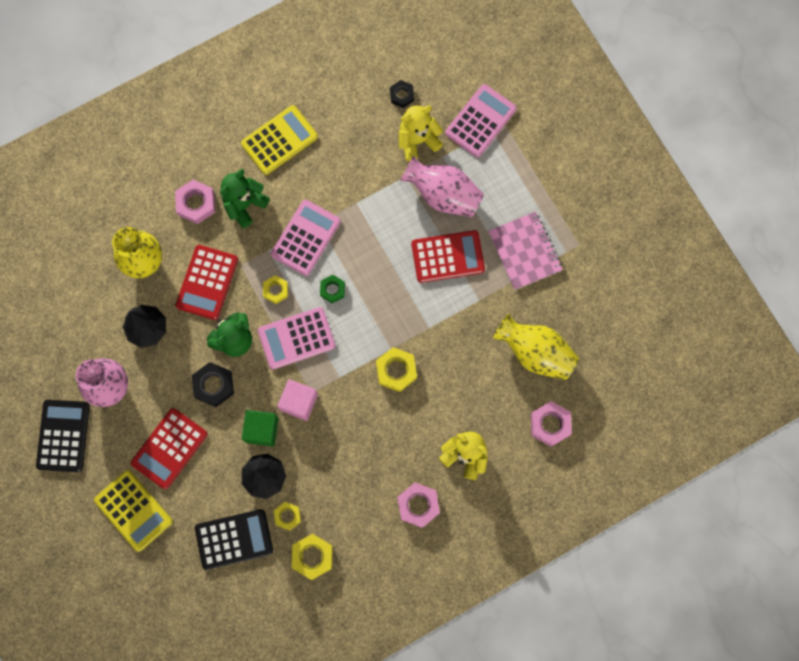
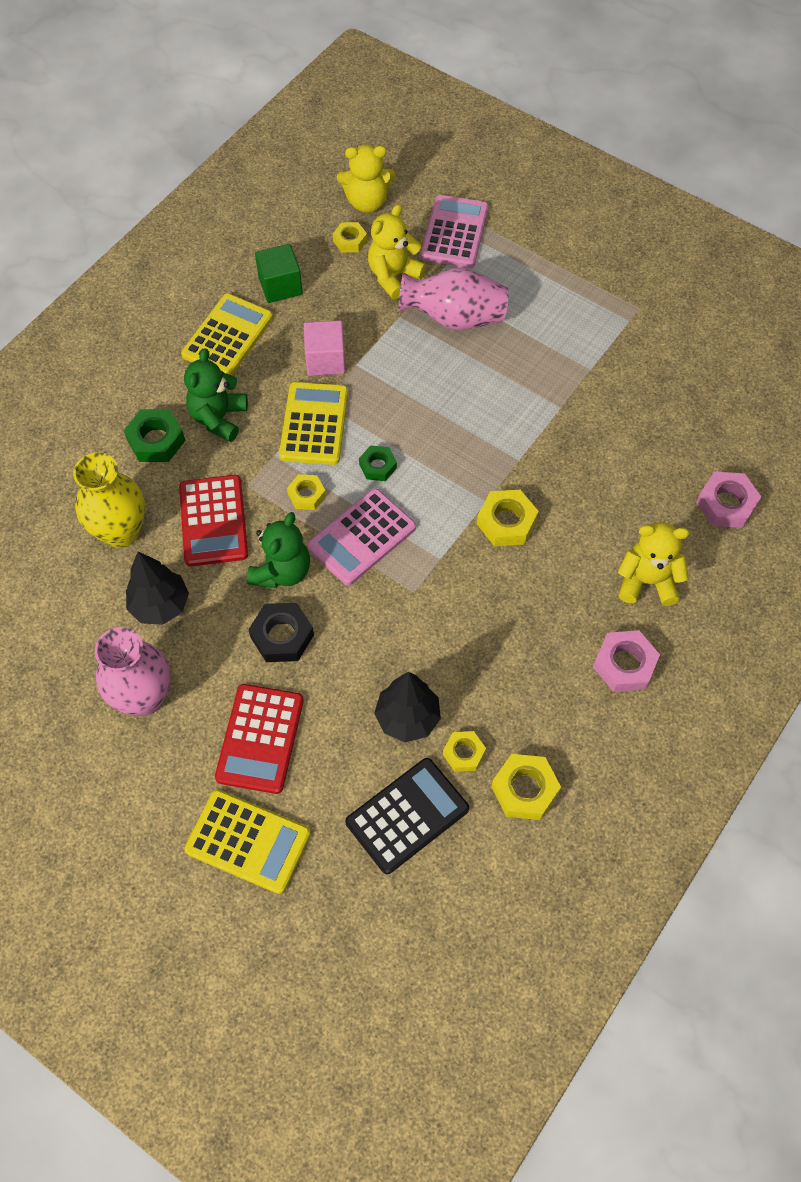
camera: 25 degrees left, 15 degrees down
black calculator [36,400,90,472] -> none
pink nut [175,180,215,224] -> green nut [123,409,185,462]
green cube [241,410,279,446] -> green cube moved to [255,244,303,303]
pink calculator [271,200,341,276] -> yellow calculator [279,382,348,465]
pink cube [277,379,318,421] -> pink cube moved to [304,321,346,376]
black nut [390,80,414,108] -> yellow nut [333,222,367,252]
red calculator [411,230,485,283] -> none
pink notebook [488,211,563,290] -> none
yellow vase [493,313,579,380] -> none
none -> yellow teddy bear [337,145,395,213]

